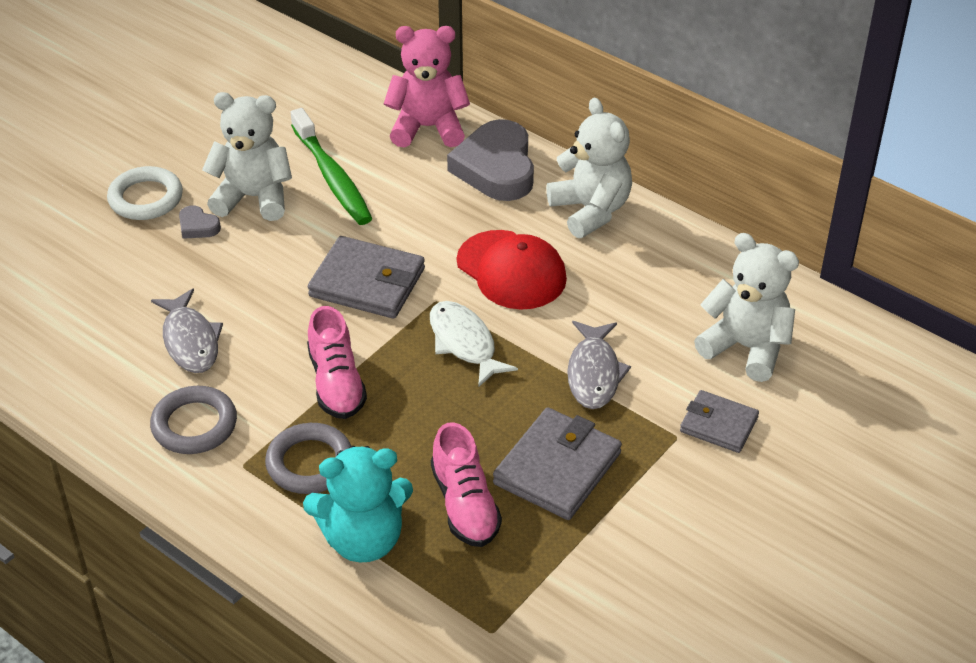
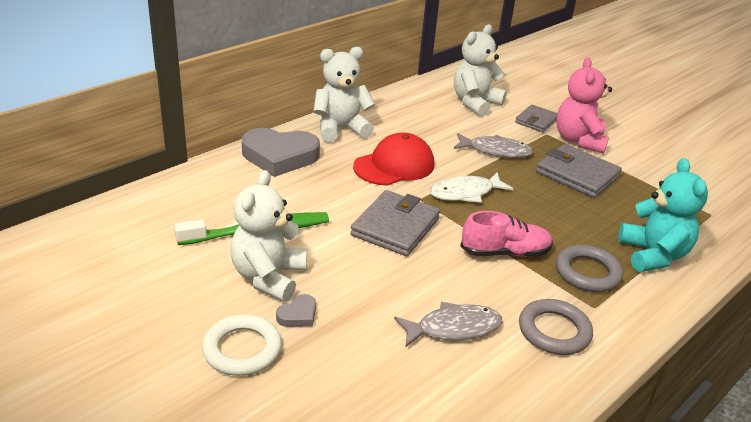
camera: 85 degrees left, 10 degrees down
pink teddy bear [384,26,470,148] -> pink teddy bear moved to [556,57,612,153]
pink shoe [431,422,502,547] -> none

